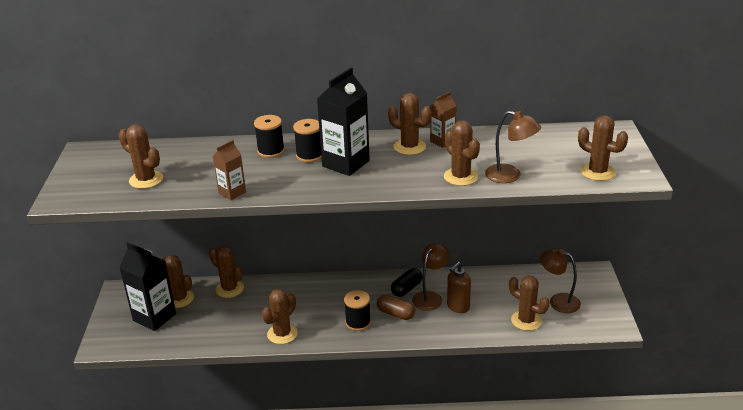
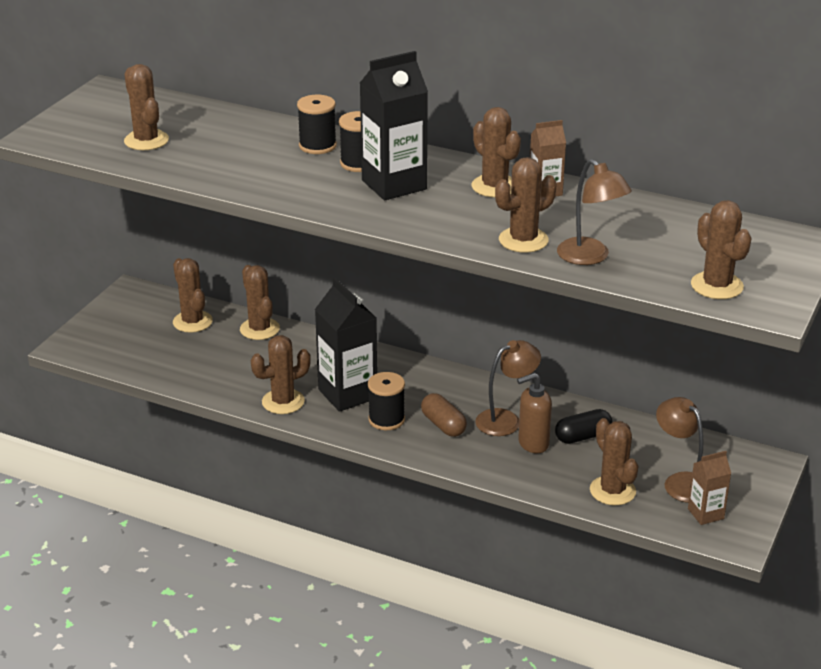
camera: 25 degrees right, 0 degrees up
black carton [119,242,176,331] -> black carton moved to [315,278,377,412]
brown carton [213,140,246,200] -> brown carton moved to [688,451,731,525]
black capsule [391,268,422,297] -> black capsule moved to [555,409,612,444]
brown cactus [444,120,480,186] -> brown cactus turned 60 degrees clockwise [495,157,556,253]

